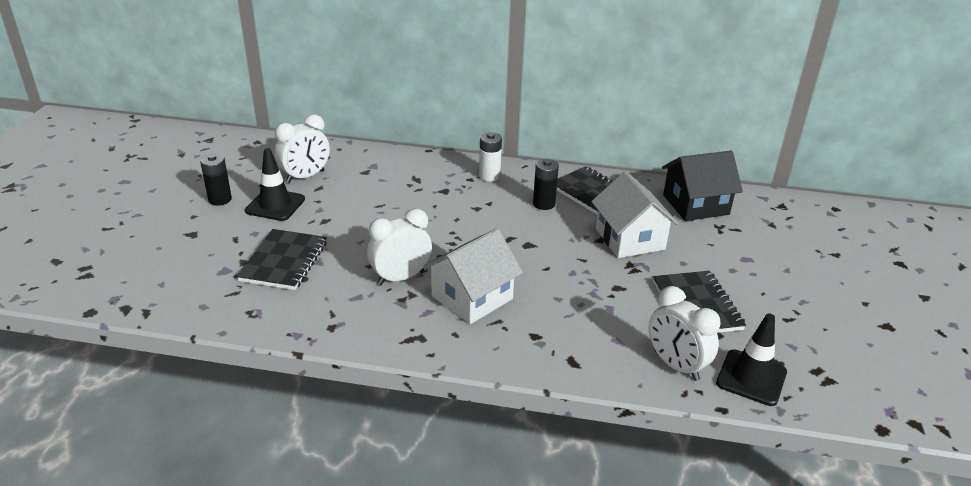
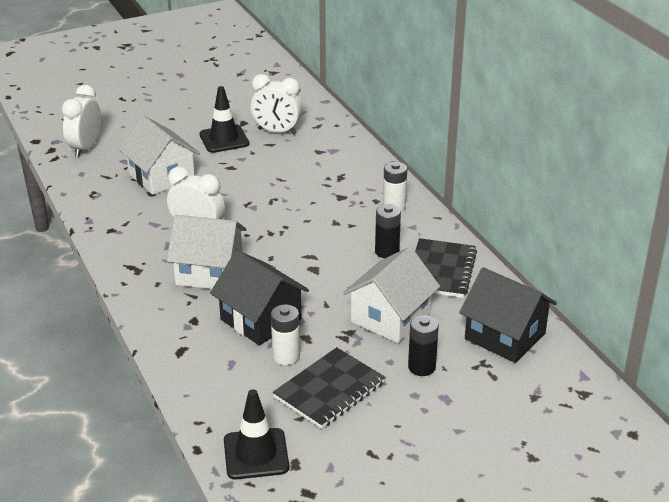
camera: 55 degrees right, 0 degrees up
black battery [200,154,232,206] -> black battery moved to [408,315,439,376]
black notebook [237,229,327,290] -> white house [119,115,200,195]
white clock [648,286,720,381] -> white clock moved to [62,85,101,157]
none -> black house [210,250,309,345]
none -> white battery [271,305,300,365]

